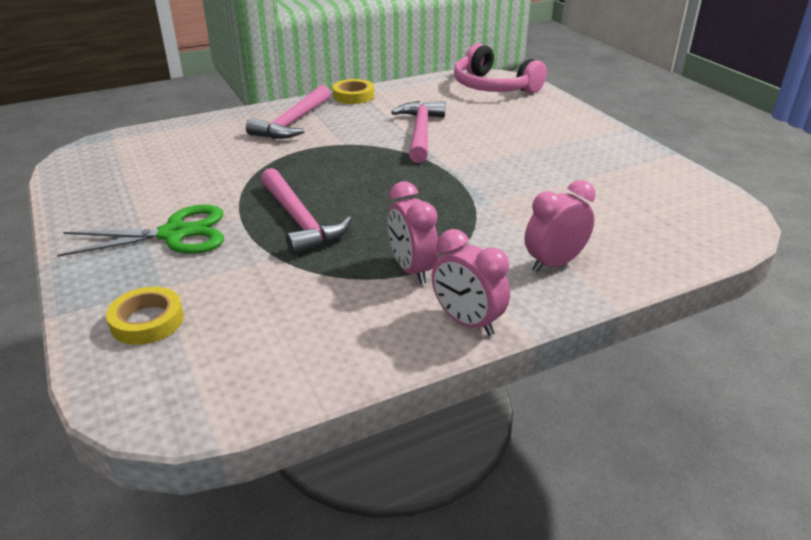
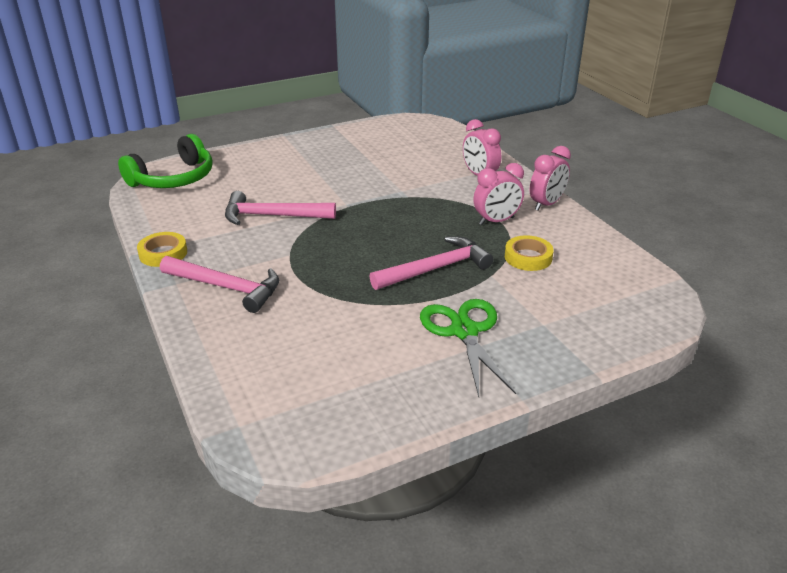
camera: 90 degrees left, 0 degrees up
yellow tape [106,287,184,345] -> yellow tape moved to [505,235,554,271]
pink headphones [454,43,547,94] -> green headphones [118,134,212,188]

